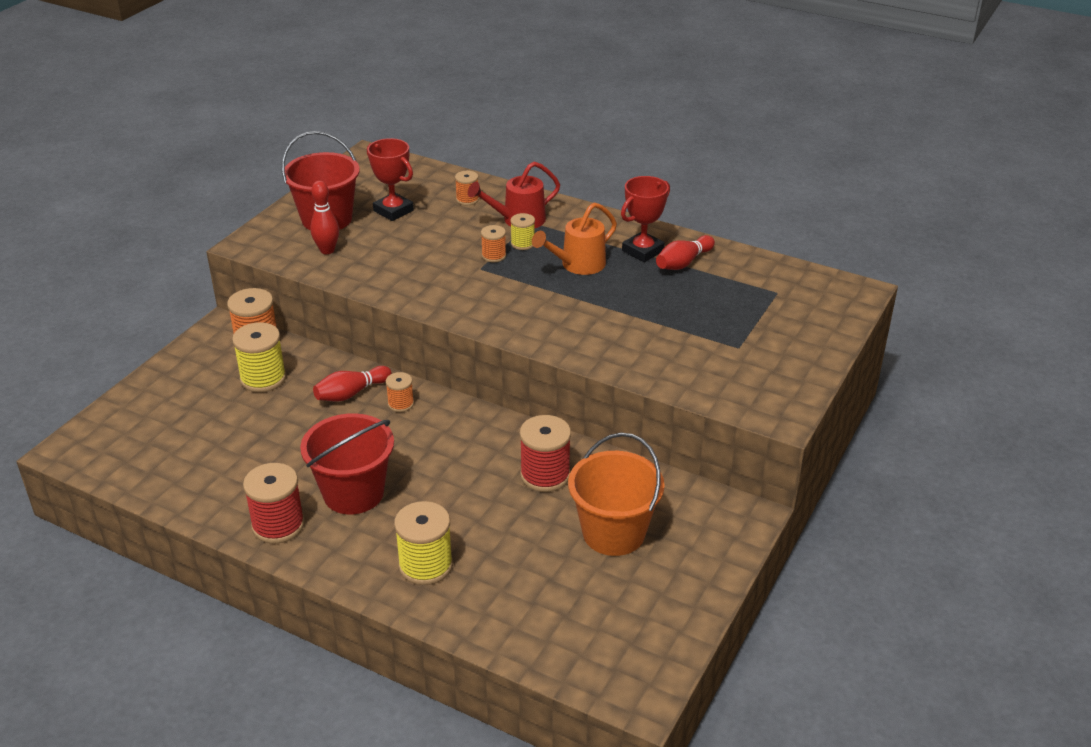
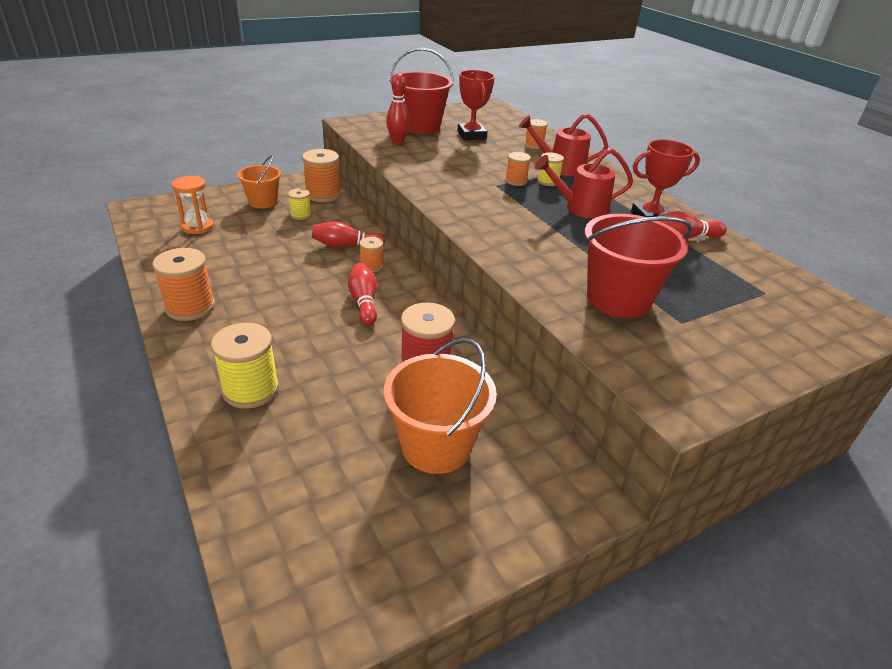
camera: 30 degrees right, 0 degrees up
yellow spool [232,322,286,392] -> yellow spool [288,188,312,220], size x0.56
red spool [243,463,305,544] -> orange spool [152,248,215,321]
red bucket [300,413,394,514] -> red bucket moved to [584,214,692,318]
orange watering can [532,203,617,275] -> red watering can [535,148,633,219]
none -> orange hourglass [172,176,214,234]
none -> orange bucket [237,155,281,208]
none -> red bowling pin [348,263,377,326]

